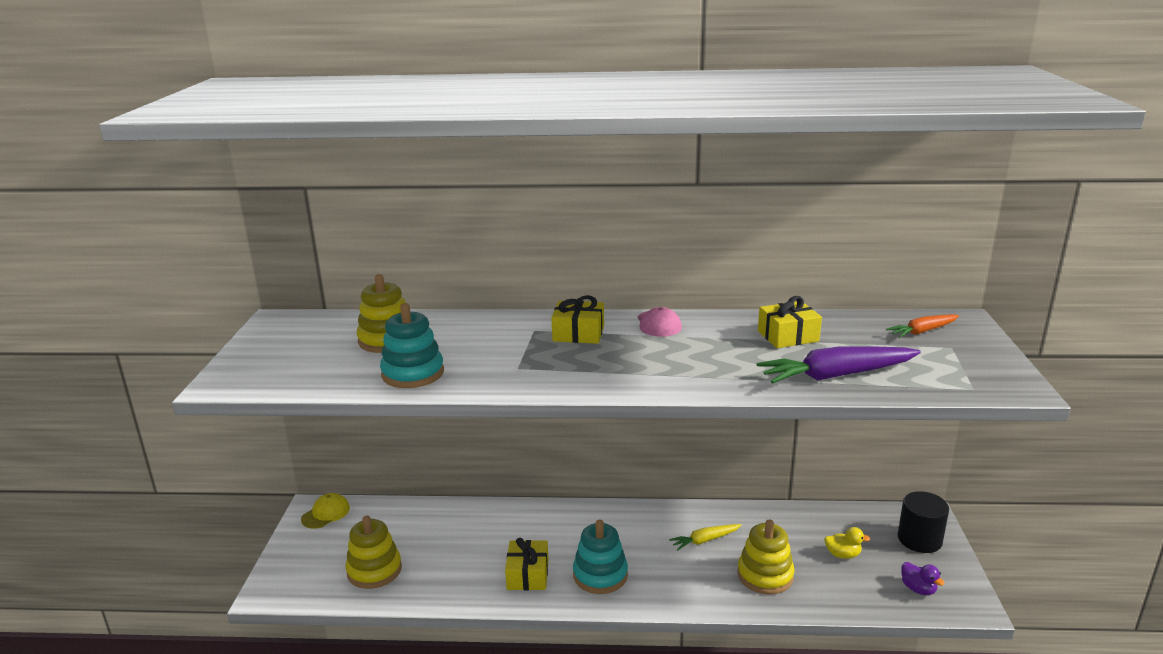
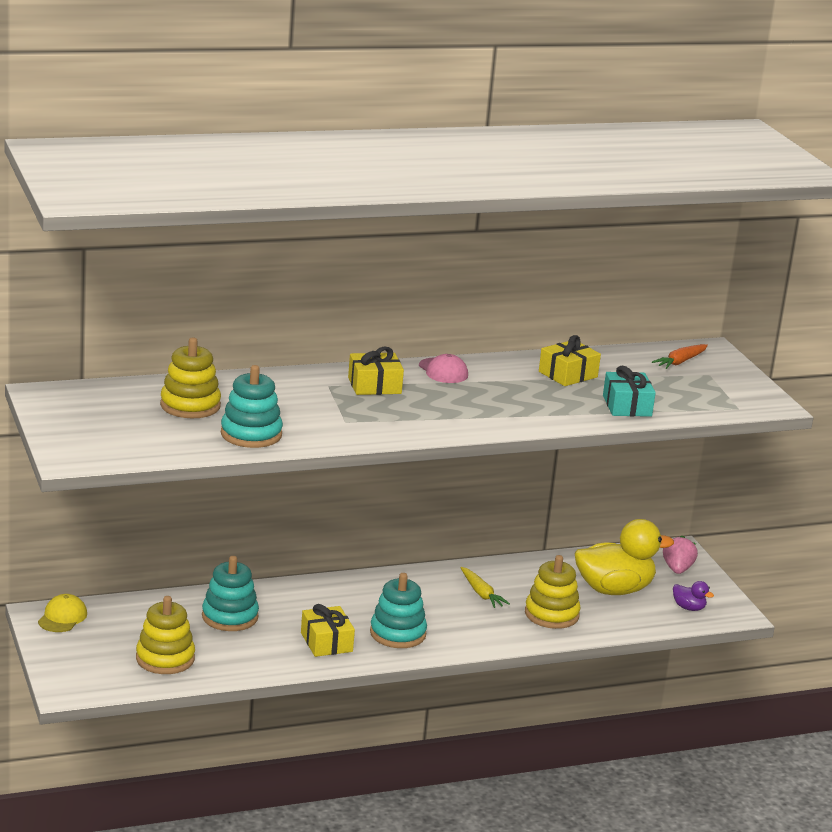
camera: 25 degrees left, 0 degrees up
yellow carrot [669,524,742,551] -> yellow carrot turned 75 degrees counterclockwise [461,567,510,608]
purple carrot [756,346,921,383] -> turquoise gift [603,366,656,417]
yellow duck [824,527,870,559] -> yellow duck [574,519,674,595], size x2.33
black cylinder [898,491,949,553] -> pink strawberry [663,536,698,574]
none -> turquoise stacking toy [202,556,259,631]

